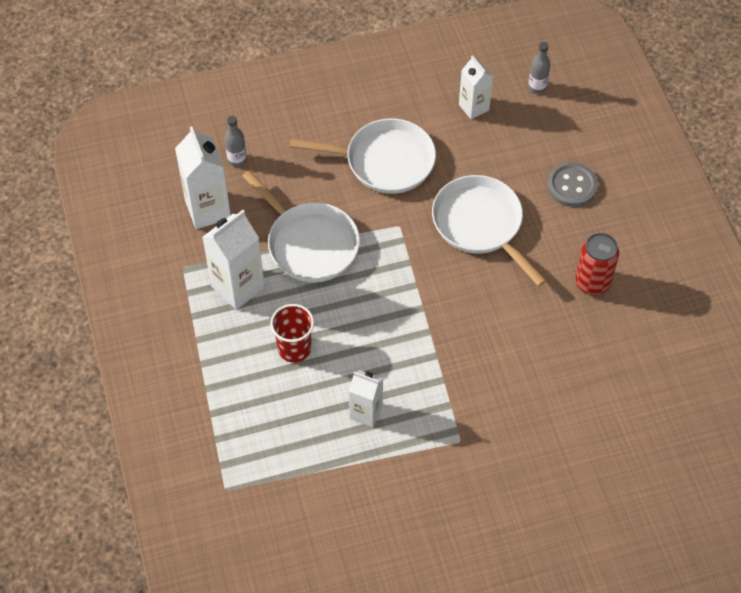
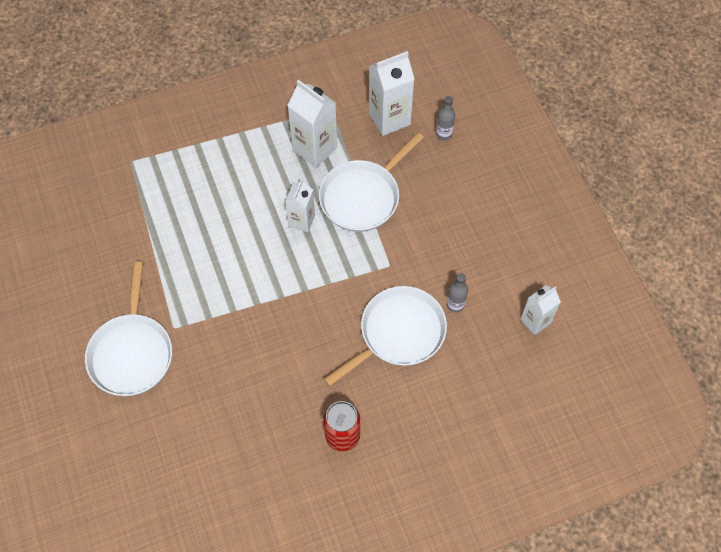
camera: 85 degrees right, 5 degrees up
red cup [270,304,314,363] -> none
white pan [290,118,436,194] -> white pan moved to [85,262,172,396]
white carton [349,370,383,427] -> white carton moved to [285,179,315,232]
grey bottle [528,42,550,94] -> grey bottle moved to [447,273,468,313]
grey button [547,162,598,207] -> none

